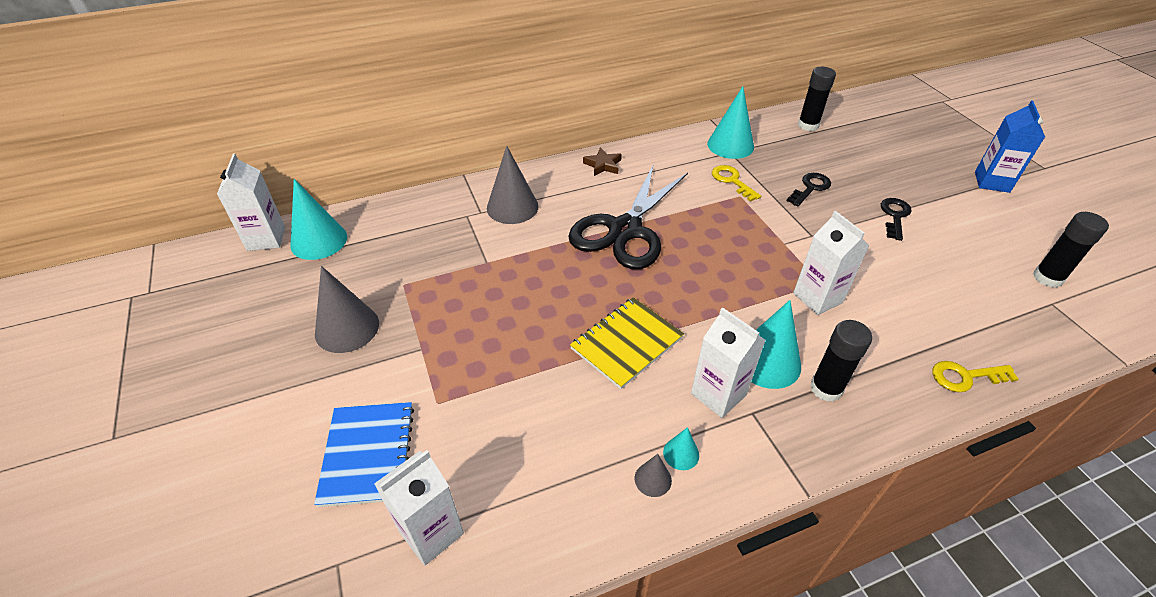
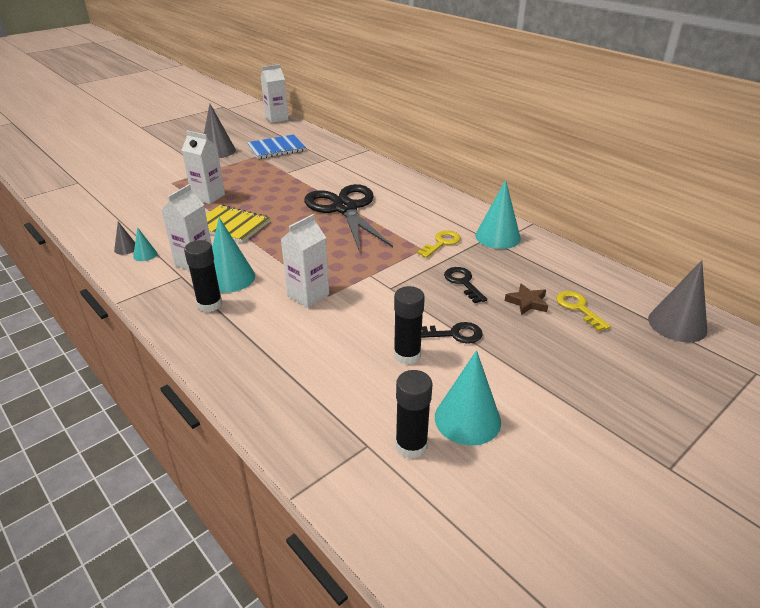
camera: 70 degrees right, 10 degrees down
turquoise cone [290,179,347,260] -> turquoise cone moved to [435,350,501,446]
blue notebook [314,402,414,507] -> blue notebook moved to [247,134,306,159]
white carton [374,450,464,566] -> white carton moved to [182,130,225,204]
grey cone [487,146,539,224] -> grey cone moved to [648,260,707,343]
black scissors [568,166,688,269] -> black scissors turned 60 degrees clockwise [304,184,393,252]
brown star [583,148,622,176] -> brown star moved to [505,283,548,315]
black key [787,173,831,207] -> black key turned 135 degrees counterclockwise [444,267,487,303]
black glue stick [798,67,836,131] -> black glue stick moved to [394,286,425,364]
yellow key [932,361,1019,392] -> yellow key moved to [556,291,611,331]
blue carton [975,101,1045,193] -> none

